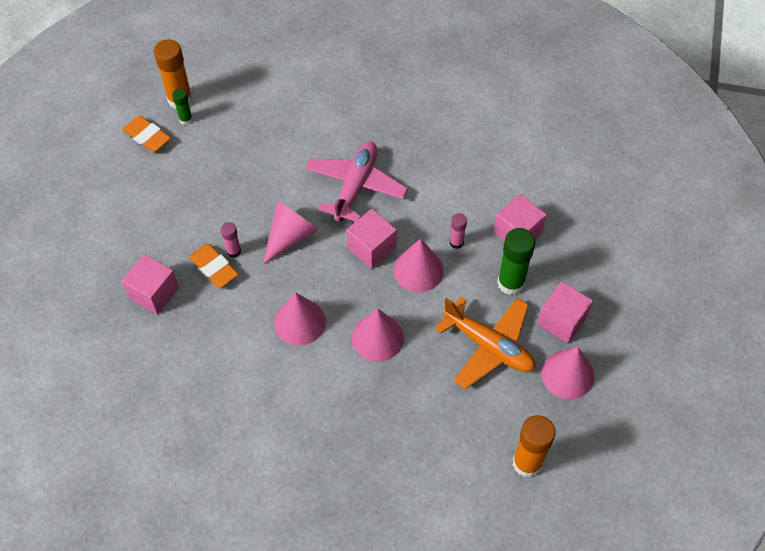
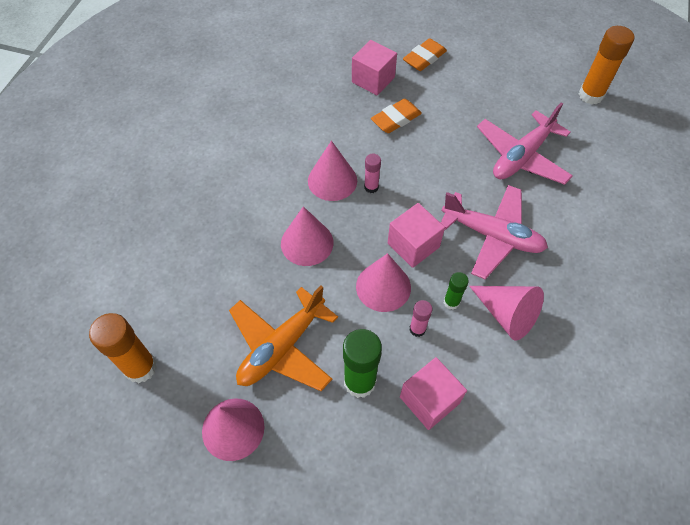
camera: 95 degrees right, 0 degrees up
orange eraser [122,116,171,152] -> orange eraser moved to [403,38,447,71]
green glue stick [172,88,193,125] -> green glue stick moved to [444,272,469,310]
pink glue stick [221,222,241,258] -> pink glue stick moved to [364,154,381,193]
pink cone [263,200,318,264] -> pink cone moved to [469,286,544,341]
pink cube [537,282,593,343] -> none
none -> pink plane [477,103,573,185]

